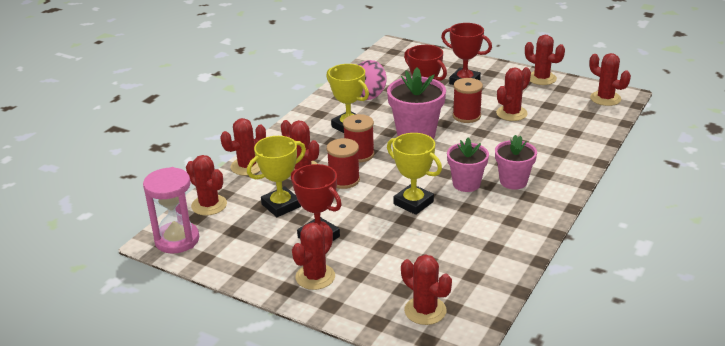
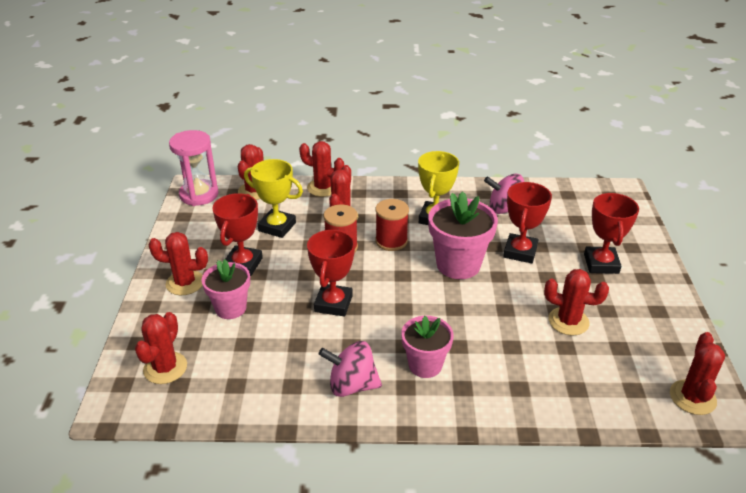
camera: 60 degrees right, 5 degrees up
yellow trophy [387,133,442,215] -> red trophy [307,229,355,317]
pink flower pot [447,137,489,192] -> pink flower pot moved to [202,260,250,319]
red spool [453,78,483,123] -> none
red cactus [525,35,565,85] -> none
none -> pink spinning top [319,341,382,397]

